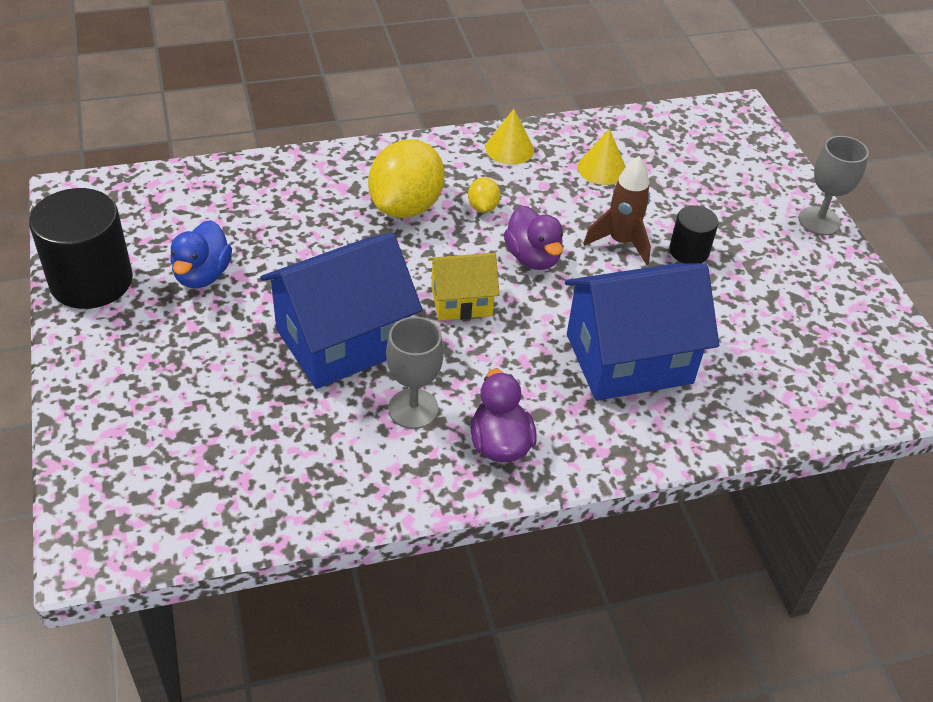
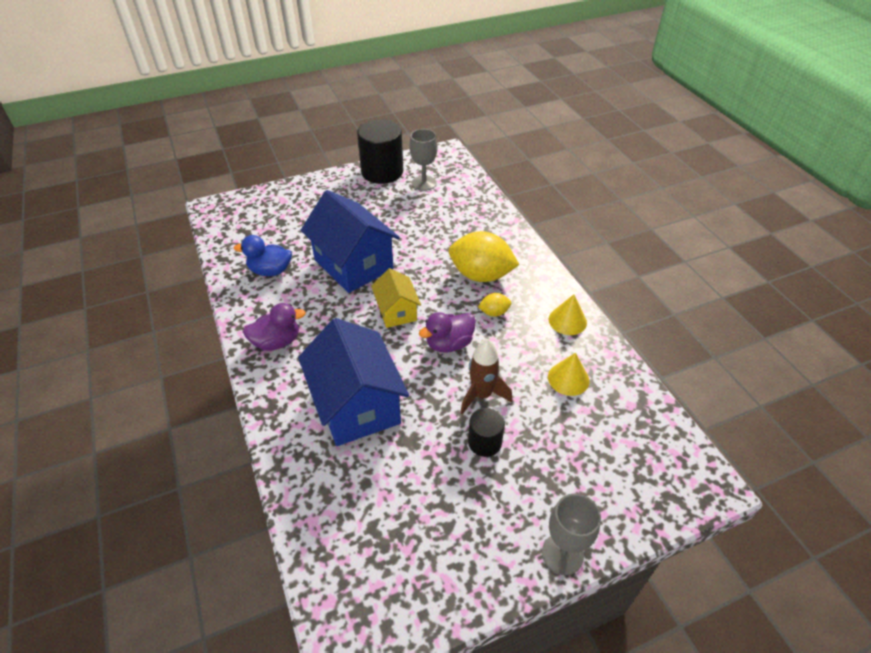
camera: 85 degrees right, 0 degrees up
blue duck [170,220,232,288] -> blue duck moved to [234,235,292,276]
grey goblet [386,317,444,429] -> grey goblet moved to [409,129,438,191]

